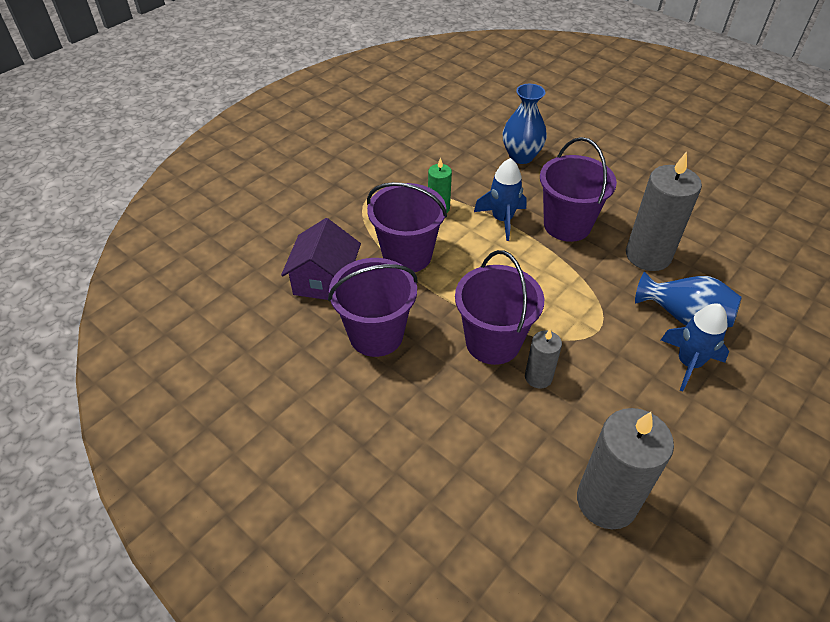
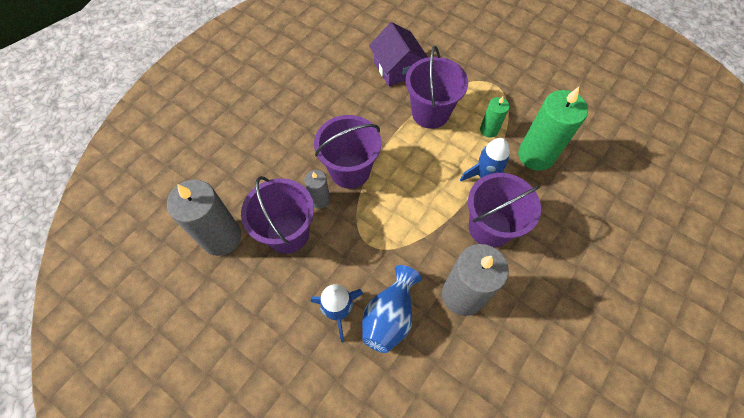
camera: 85 degrees right, 15 degrees up
purple house [281,218,361,300] -> purple house turned 60 degrees clockwise [369,22,428,86]
purple bucket [328,258,418,357] -> purple bucket moved to [241,176,314,254]
blue vase [503,84,547,164] -> none
none -> green candle [518,87,588,171]

